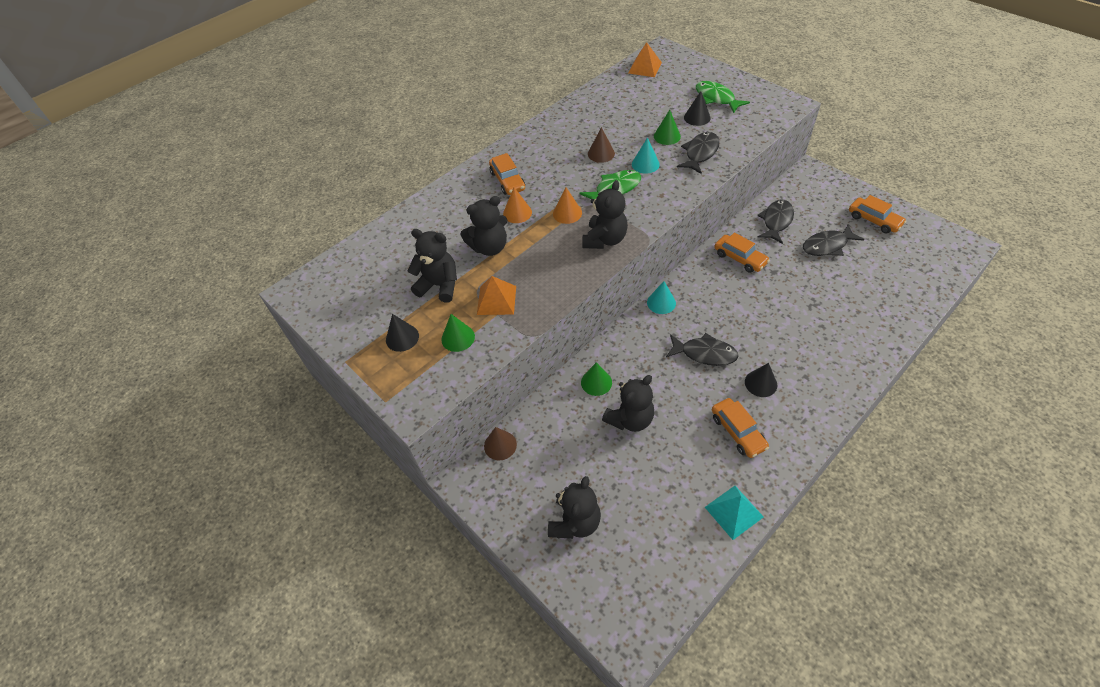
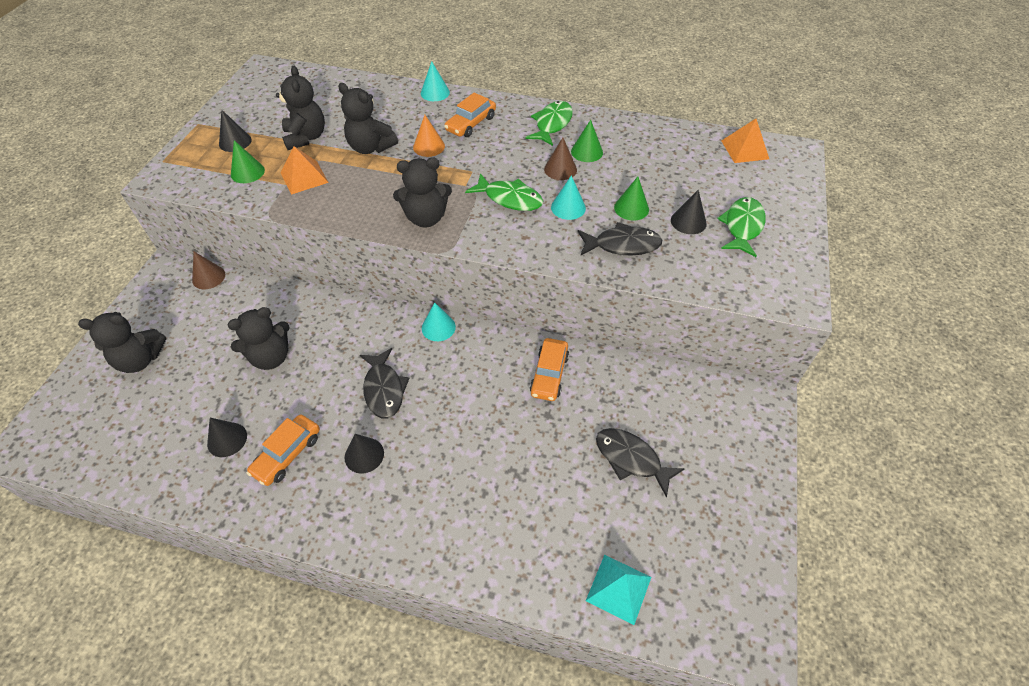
camera: 55 degrees right, 0 degrees up
orange cone [553,187,582,224] -> none
green cone [581,362,612,396] -> green cone moved to [571,120,603,162]
black teddy bear [602,375,654,432] -> black teddy bear turned 45 degrees counterclockwise [228,307,289,370]
turquoise pyramid [705,486,764,540] -> turquoise pyramid moved to [586,555,651,625]
black fish [757,200,794,244] -> none
orange car [849,195,907,233] -> none
none -> black cone [207,418,247,457]
none -> turquoise cone [421,61,450,101]
none -> green fish [526,101,573,146]

